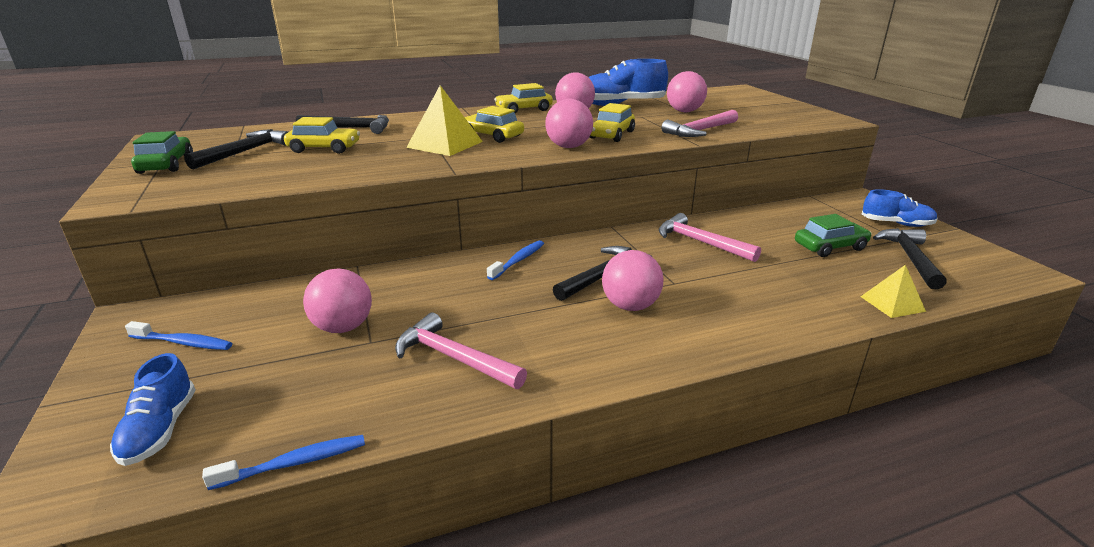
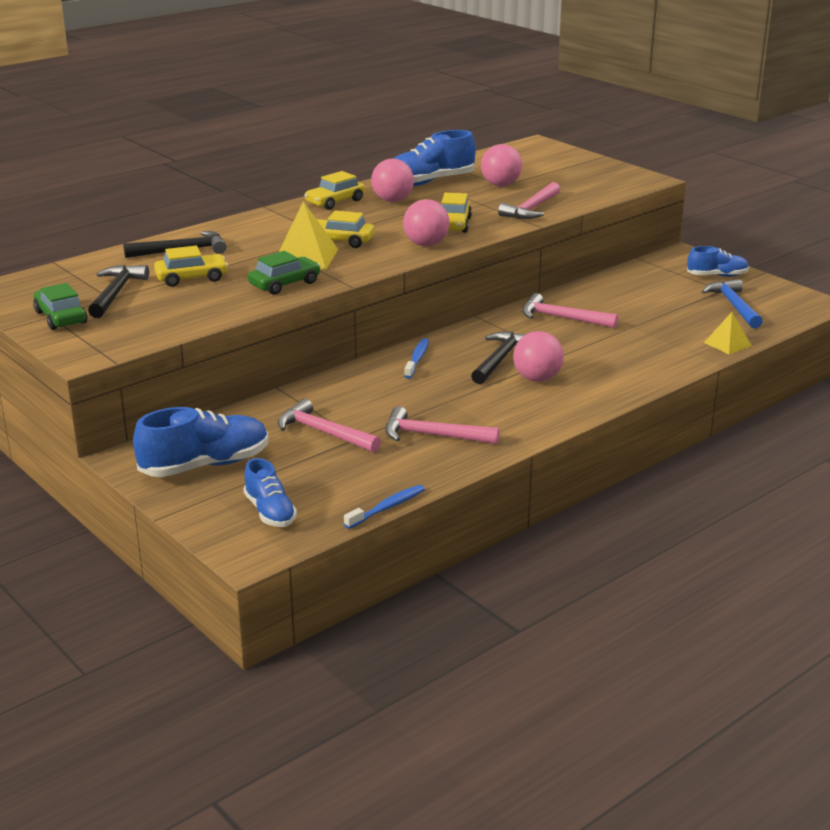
camera: 20 degrees left, 0 degrees up
blue toothbrush [125,321,232,350] -> blue shoe [133,407,268,477]
pink ball [303,269,372,333] -> pink hammer [278,399,381,453]
green car [795,214,872,257] -> green car moved to [248,251,321,295]
black hammer [873,228,947,290] -> blue hammer [702,279,763,328]

